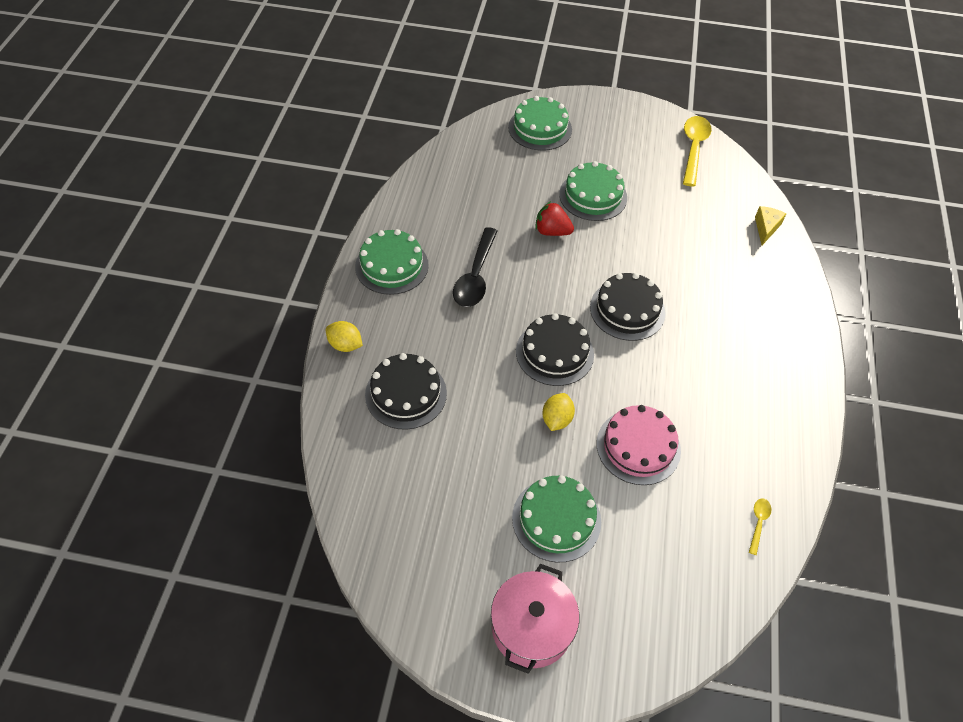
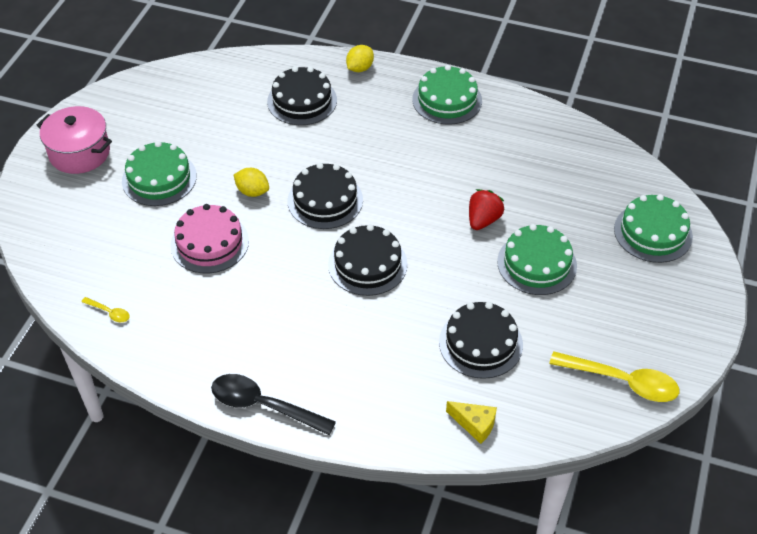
camera: 100 degrees right, 5 degrees down
black spoon [453,227,498,307] -> black spoon moved to [211,374,336,435]
none -> black cake [439,302,523,379]

